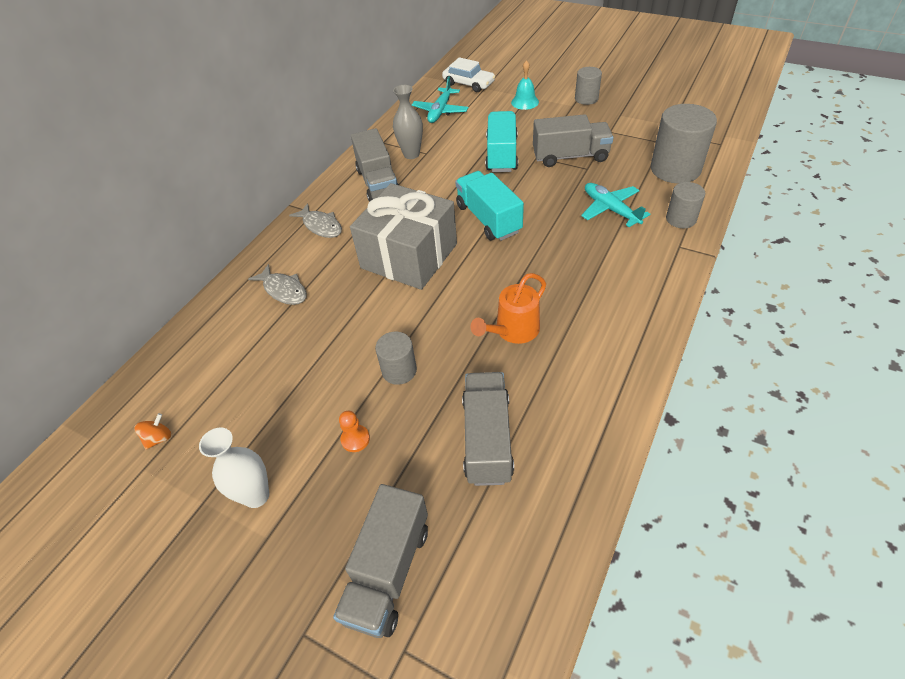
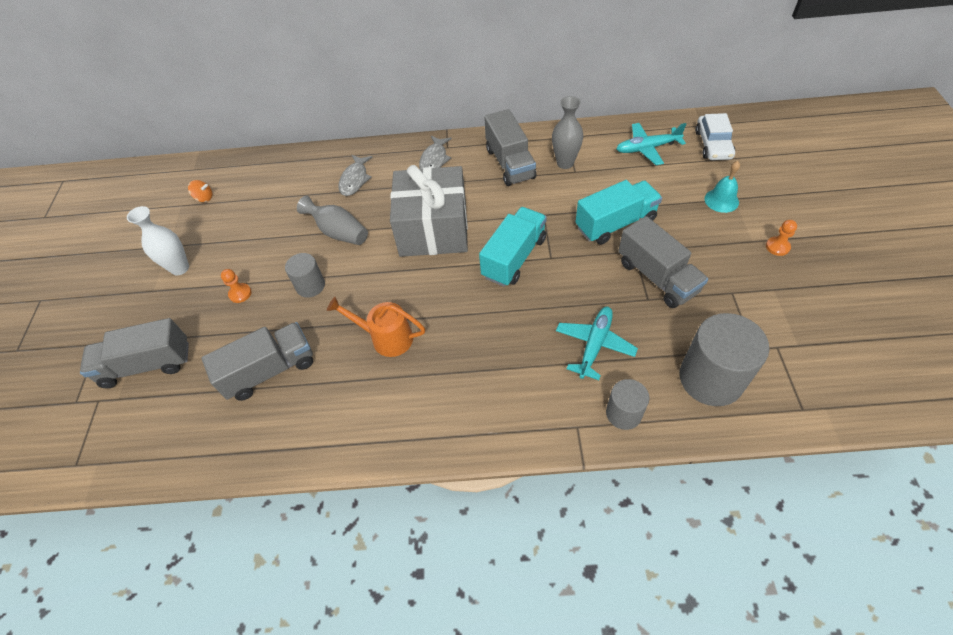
camera: 60 degrees right, 5 degrees up
grey truck [351,128,399,202] -> grey truck turned 60 degrees counterclockwise [484,109,536,186]
grey cylinder [575,67,602,105] -> orange pawn [766,220,797,256]
none -> grey vase [297,196,368,245]

